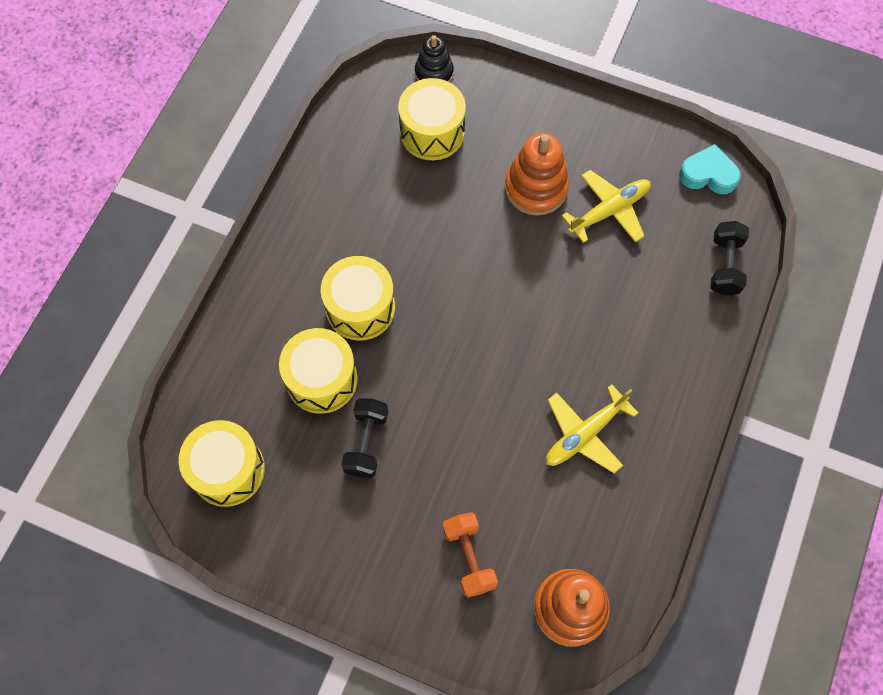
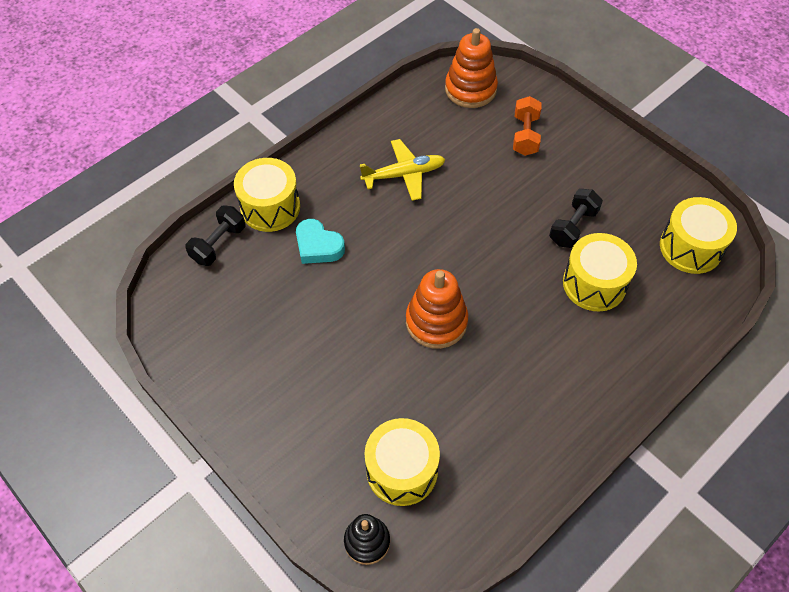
camera: 155 degrees left, 10 degrees down
yellow drum [321,256,395,340] -> yellow drum moved to [234,158,300,232]
orange stacking toy [505,133,569,216] -> orange stacking toy moved to [406,269,468,349]
yellow plane [562,170,651,243] -> none
turquoise heart [679,144,741,194] -> turquoise heart moved to [296,219,345,264]

